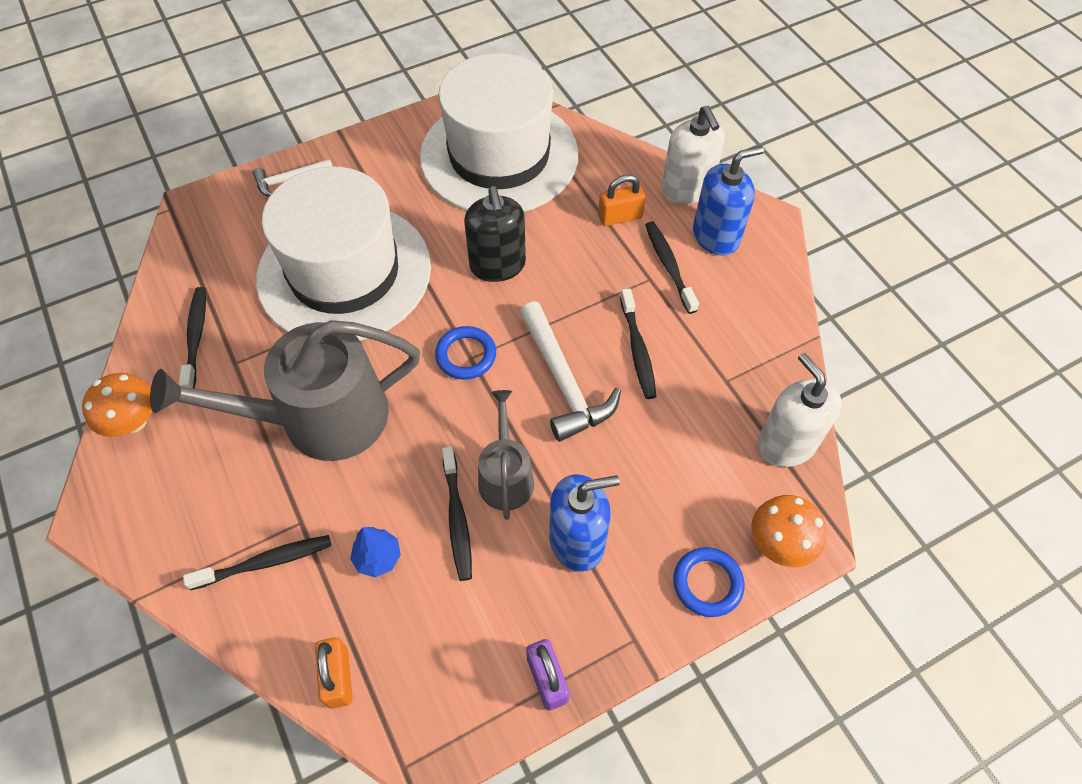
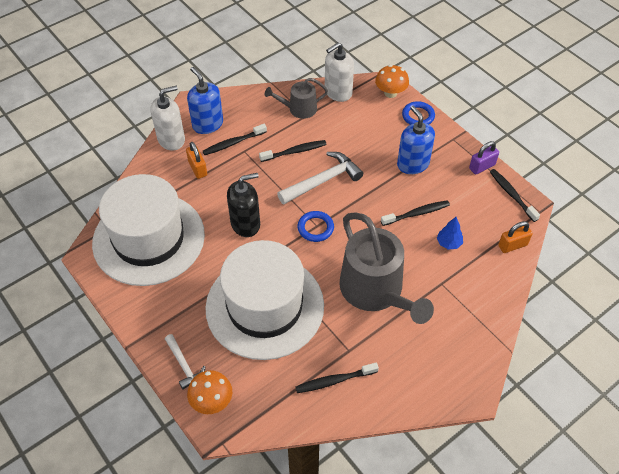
camera: 100 degrees left, 5 degrees down
orange mushroom [82,373,152,437] -> orange mushroom moved to [187,370,232,414]
black toothbrush [183,535,331,590] -> black toothbrush moved to [490,169,540,222]
grey watering can [478,390,534,520] -> grey watering can moved to [265,78,328,119]

